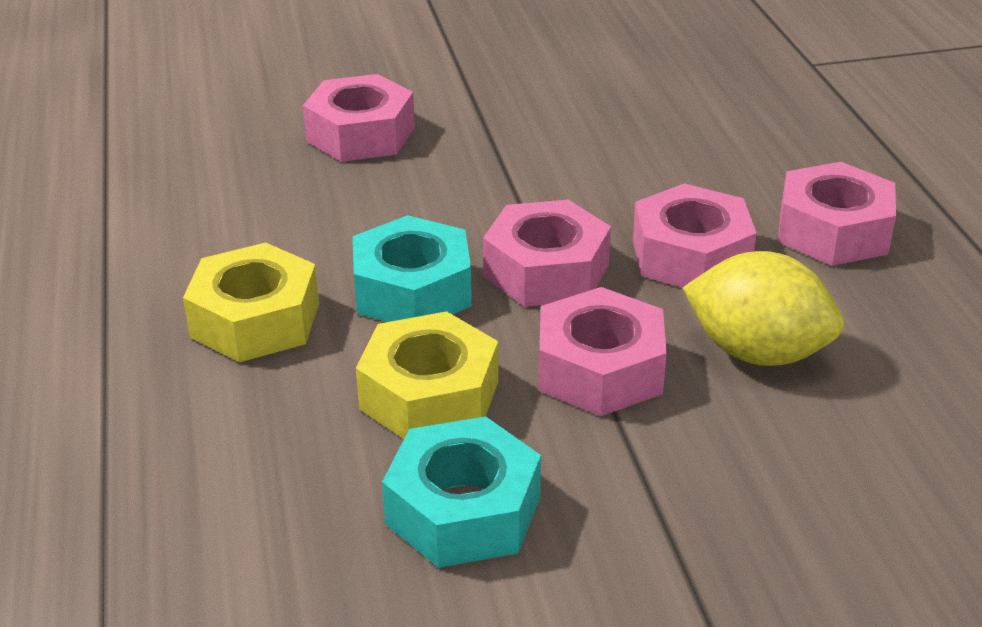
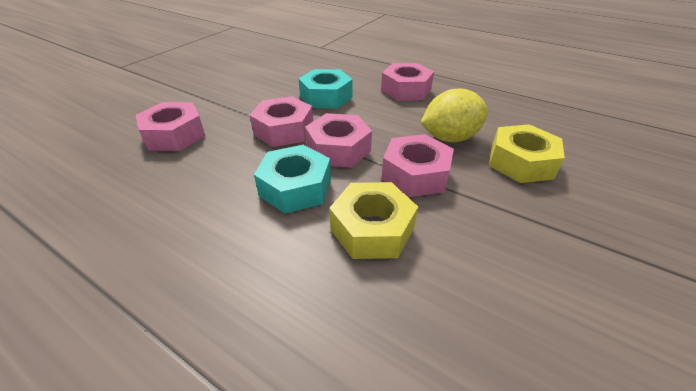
camera: 45 degrees left, 5 degrees up
yellow nut [183,242,319,362] -> yellow nut moved to [489,124,565,183]
turquoise nut [382,417,541,568] -> turquoise nut moved to [298,69,353,108]
pink nut [633,183,757,288] -> pink nut moved to [250,96,313,147]

